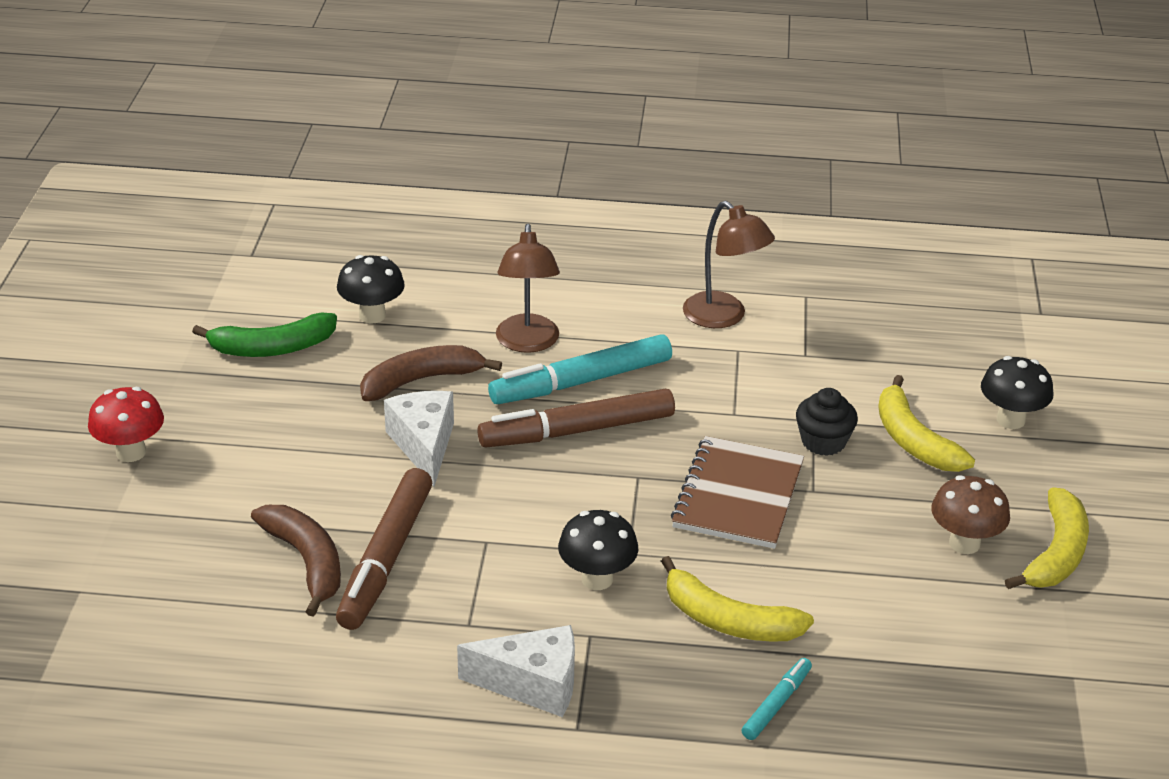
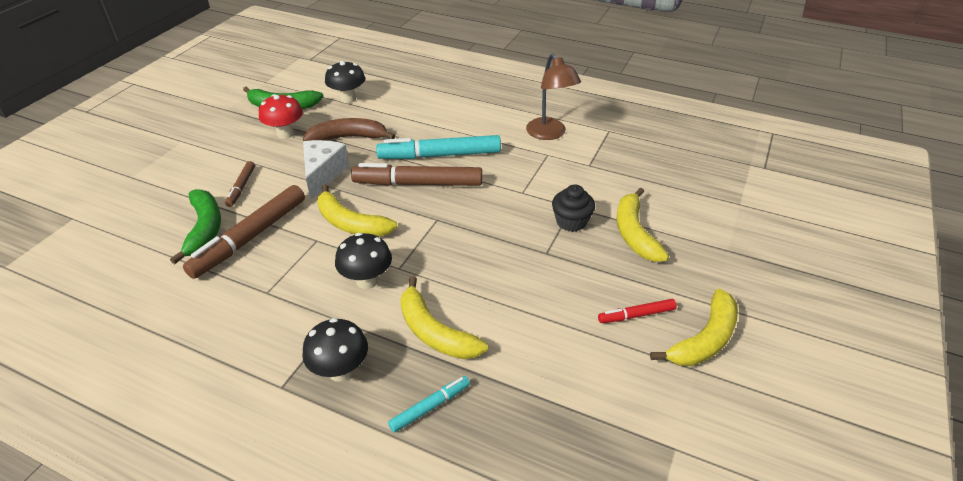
camera: 20 degrees right, 5 degrees up
red mushroom [88,387,164,462] -> red mushroom moved to [259,94,303,139]
brown banana [251,505,341,617] -> green banana [170,189,221,264]
white cheese [457,625,575,717] -> none
brown lamp [496,224,560,353] -> none
brown notebook [671,436,804,549] -> none
brown mushroom [931,475,1010,554] -> red marker [598,299,677,323]
black mushroom [981,356,1054,429] -> black mushroom moved to [302,318,368,382]
none -> brown marker [225,161,255,207]
none -> yellow banana [317,184,398,237]

